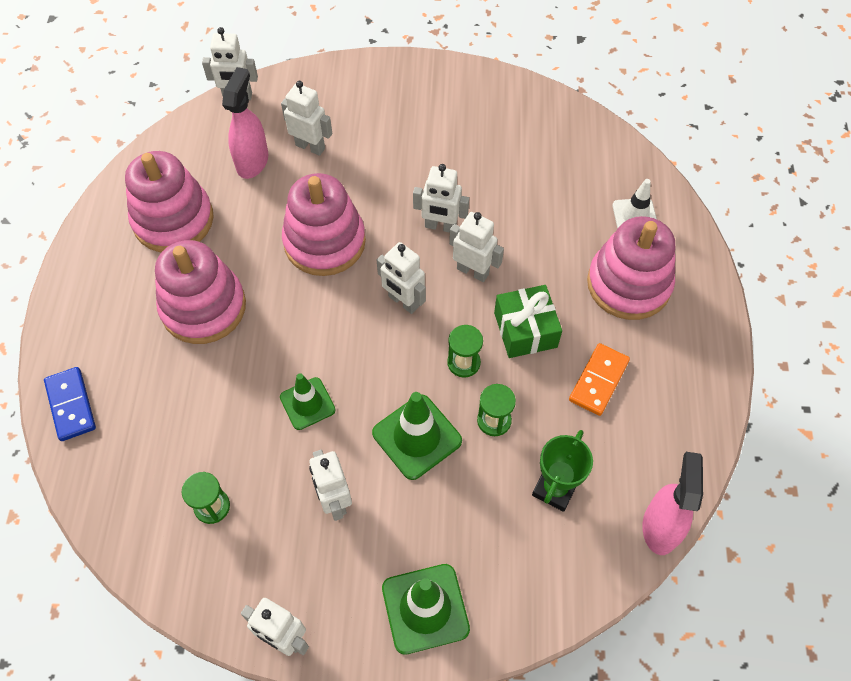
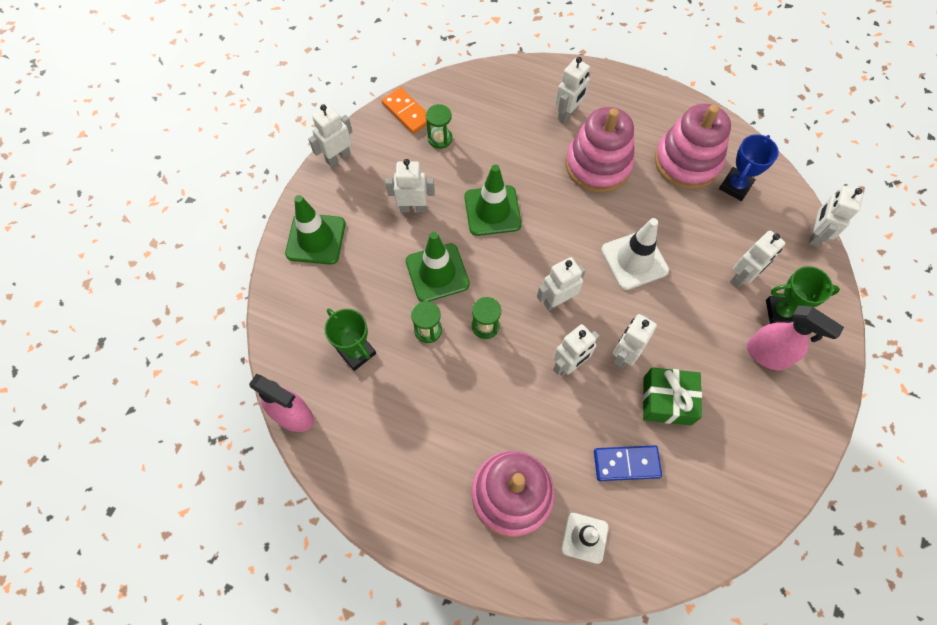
camera: 110 degrees right, 5 degrees up
blue domino [44,367,96,441] -> blue domino moved to [594,445,662,481]
pink spray bottle [222,67,268,179] -> pink spray bottle moved to [747,305,844,370]
green traffic cone [280,373,336,430] -> green traffic cone [464,165,522,236], size x1.52
pink stacking toy [282,173,366,276] -> white traffic cone [601,218,669,290]
green gift [494,285,562,358] -> green gift moved to [643,367,702,426]
orange domino [569,343,630,416] -> orange domino moved to [382,87,427,134]
none -> white robot [555,57,590,123]
none -> blue trophy [719,134,779,201]
none -> green trophy [766,266,840,324]

